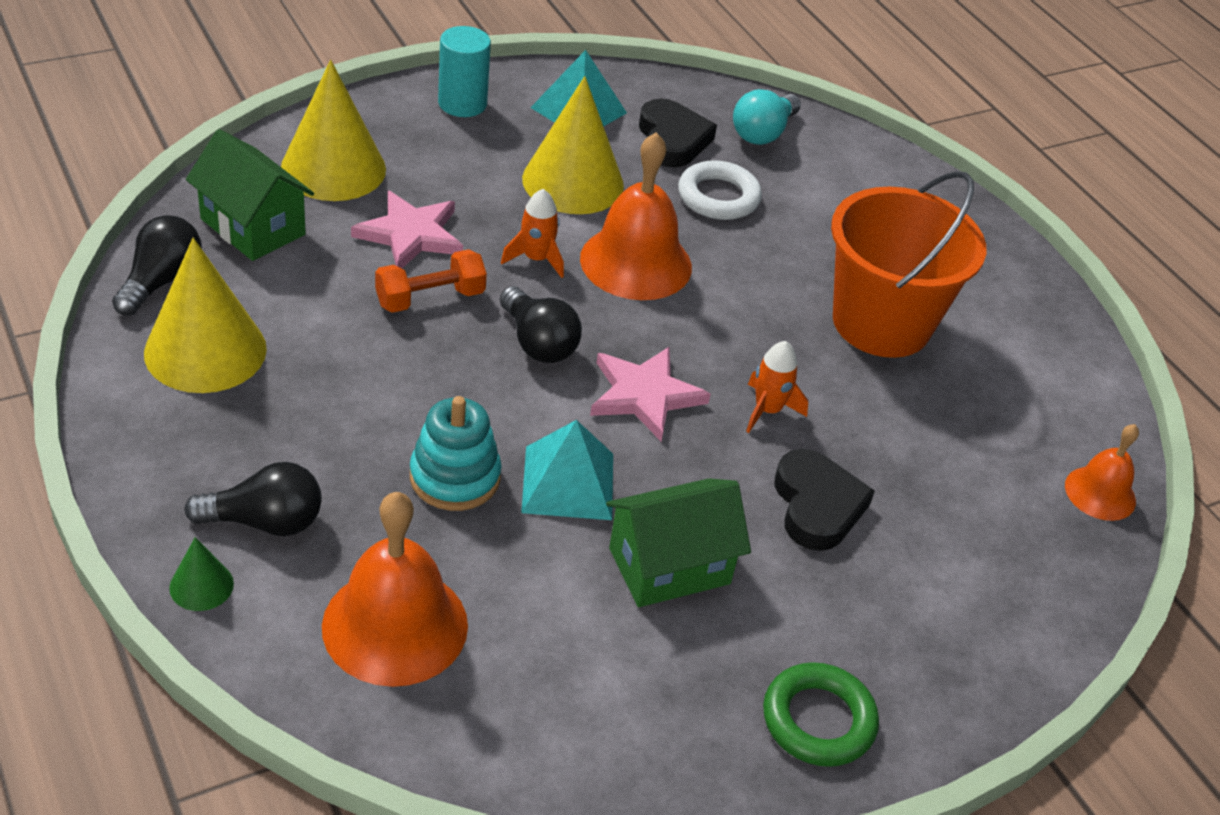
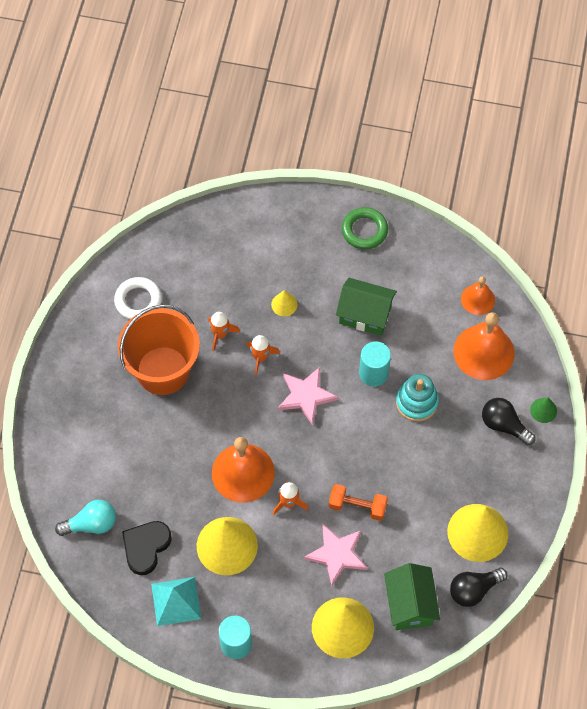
camera: 135 degrees left, 20 degrees up
black light bulb [500,286,582,363] -> none
turquoise pyramid [521,420,613,520] -> turquoise cylinder [359,341,391,386]
white ring [678,160,762,220] -> white ring moved to [114,277,162,319]
black heart [774,449,875,551] -> yellow cone [271,290,297,316]
orange bell [1065,424,1139,521] -> orange bell moved to [461,276,495,315]
none -> orange rocket [208,312,240,351]

